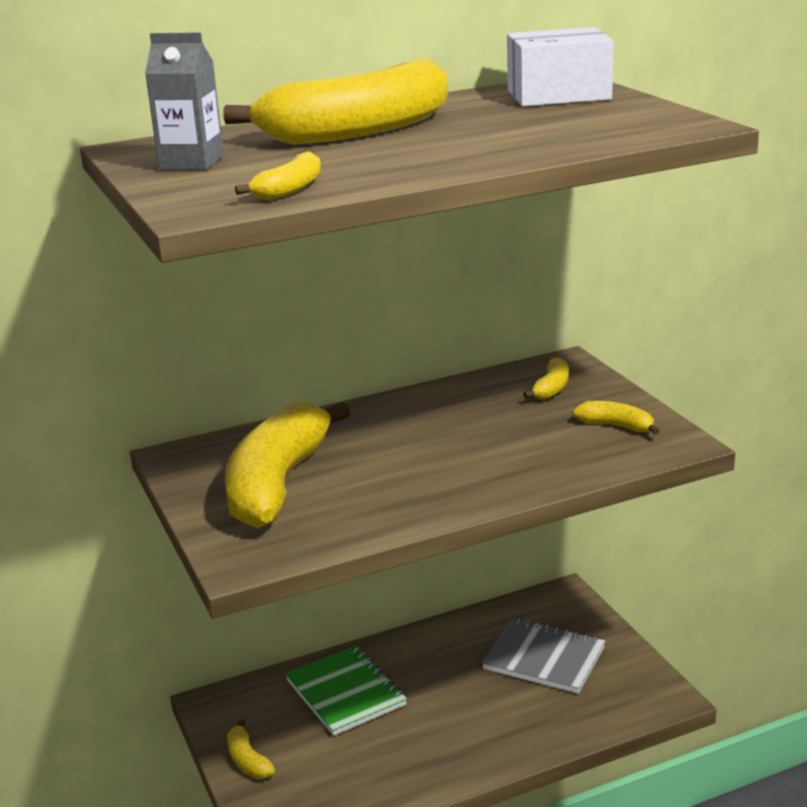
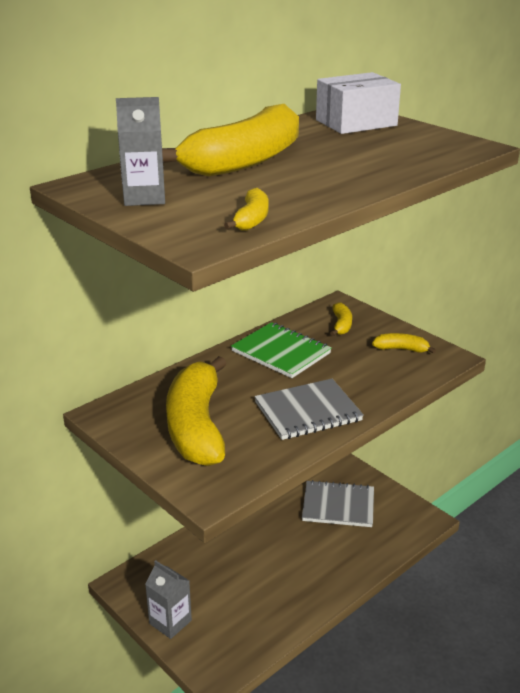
camera: 20 degrees left, 5 degrees up
yellow banana [227,719,276,778] -> grey carton [145,560,192,639]
green notebook [285,646,407,736] -> green notebook moved to [231,322,332,378]
none -> grey notebook [254,379,364,440]

